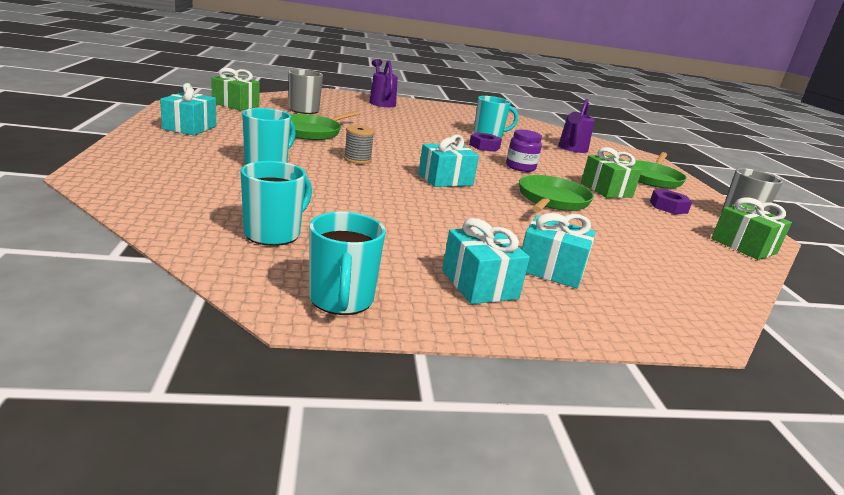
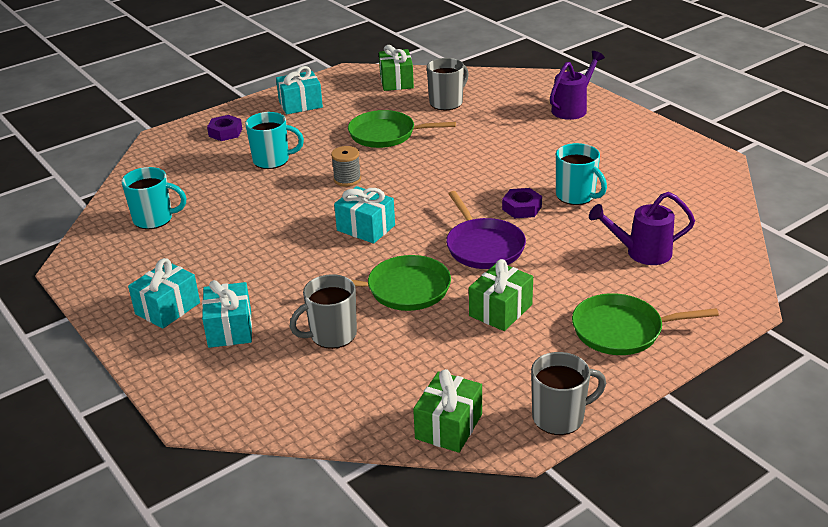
camera: 65 degrees right, 10 degrees up
turquoise mug [309,212,386,315] -> none
purple jar [506,129,542,172] -> purple pan [446,191,526,269]
purple nut [650,190,692,214] -> purple nut moved to [207,115,242,141]
none -> grey mug [290,274,357,349]

